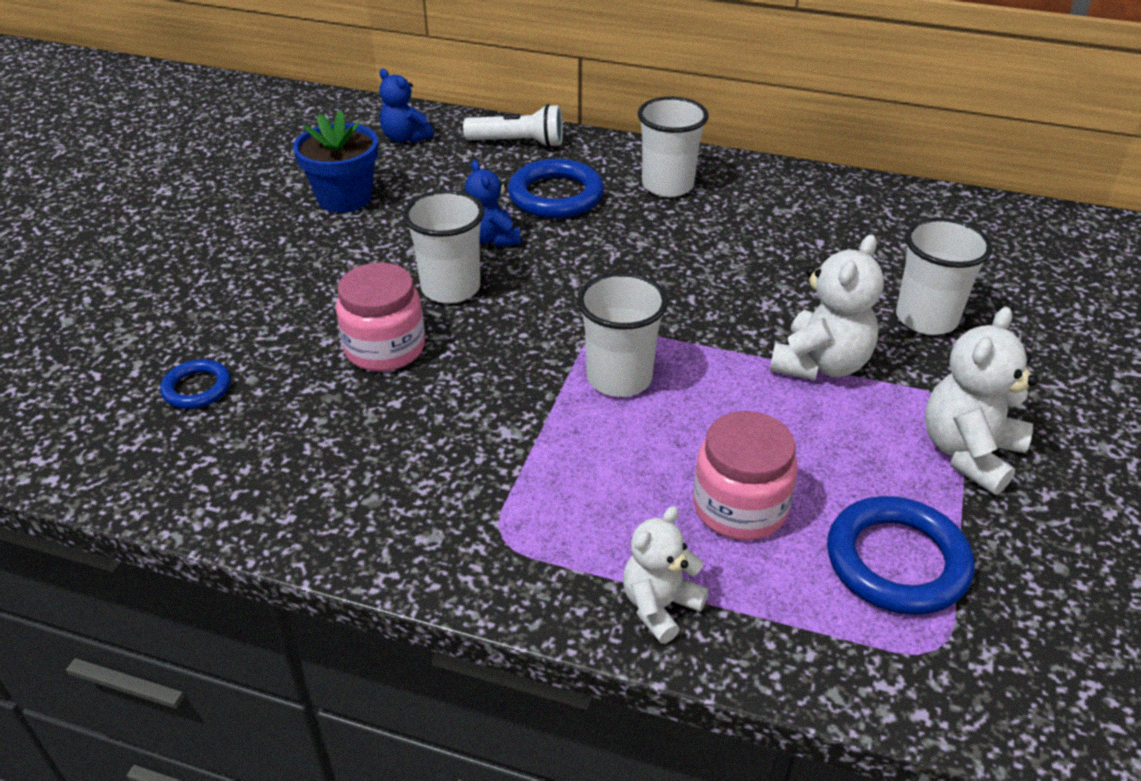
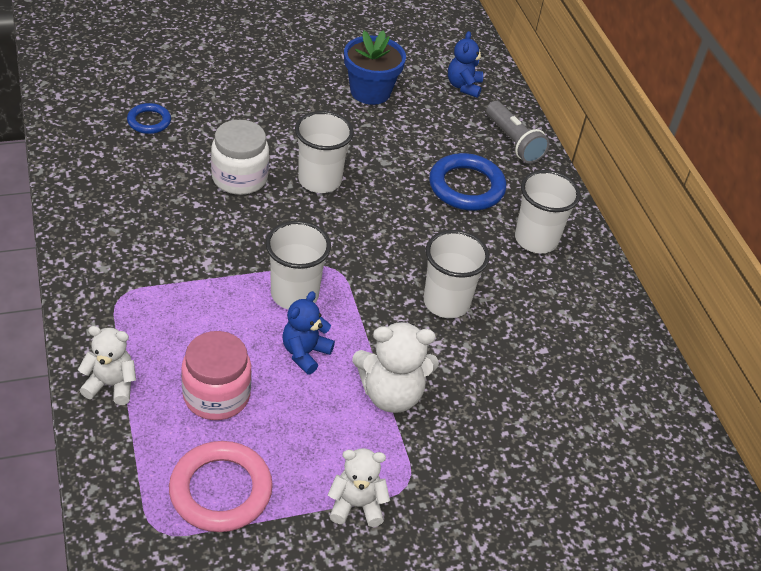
camera: 50 degrees right, 5 degrees up
pink jar [336,263,425,371] -> white jar [211,120,269,195]
white flashlight [463,104,563,148] -> grey flashlight [486,101,550,163]
blue teddy bear [465,160,521,247] -> blue teddy bear moved to [282,291,335,375]
blue ring [827,496,975,615] -> pink ring [169,441,273,532]
white cup [896,218,993,335] -> white cup moved to [424,230,490,318]
white teddy bear [925,307,1038,495] -> white teddy bear [328,448,390,527], size x0.66

